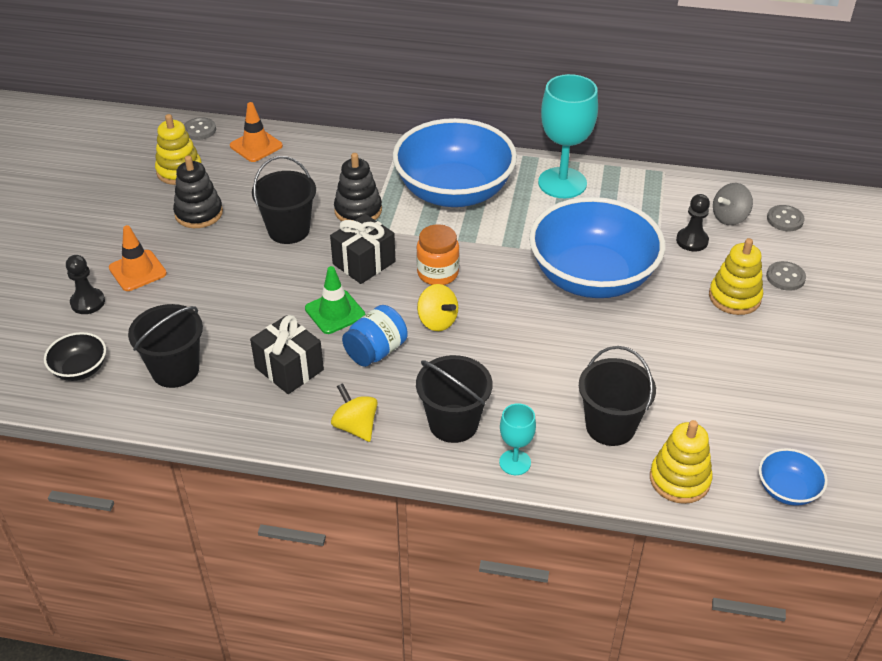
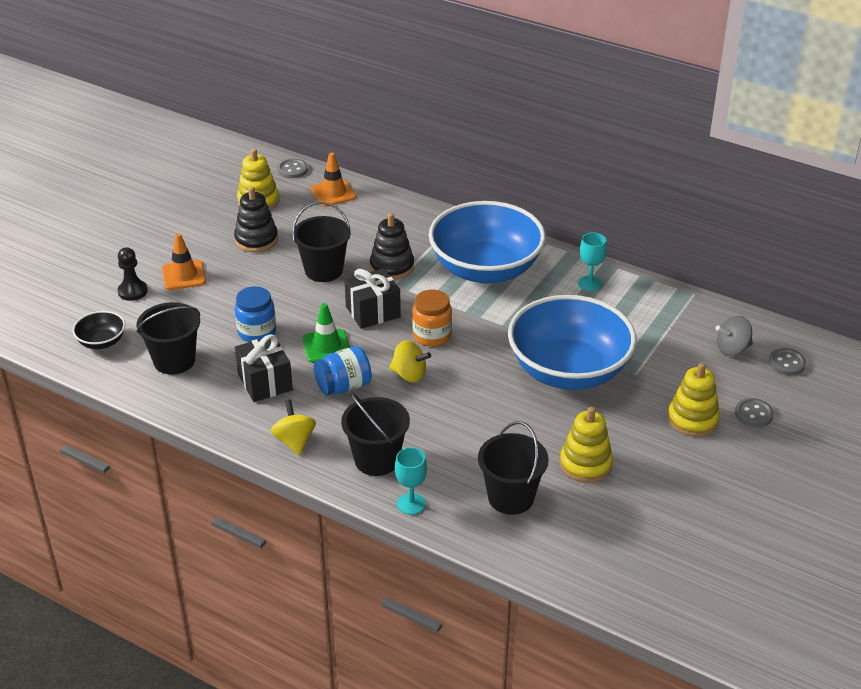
camera: 20 degrees right, 5 degrees down
yellow spinning top [417,284,458,331] -> yellow spinning top turned 45 degrees counterclockwise [389,340,431,382]
turquoise goblet [538,74,598,198] -> turquoise goblet [578,232,607,291], size x0.51
yellow stacking toy [650,420,713,504] -> yellow stacking toy moved to [560,407,613,483]
black pawn [676,194,710,251] -> none
blue bowl [759,448,828,506] -> none
none -> blue jar [235,286,276,342]

